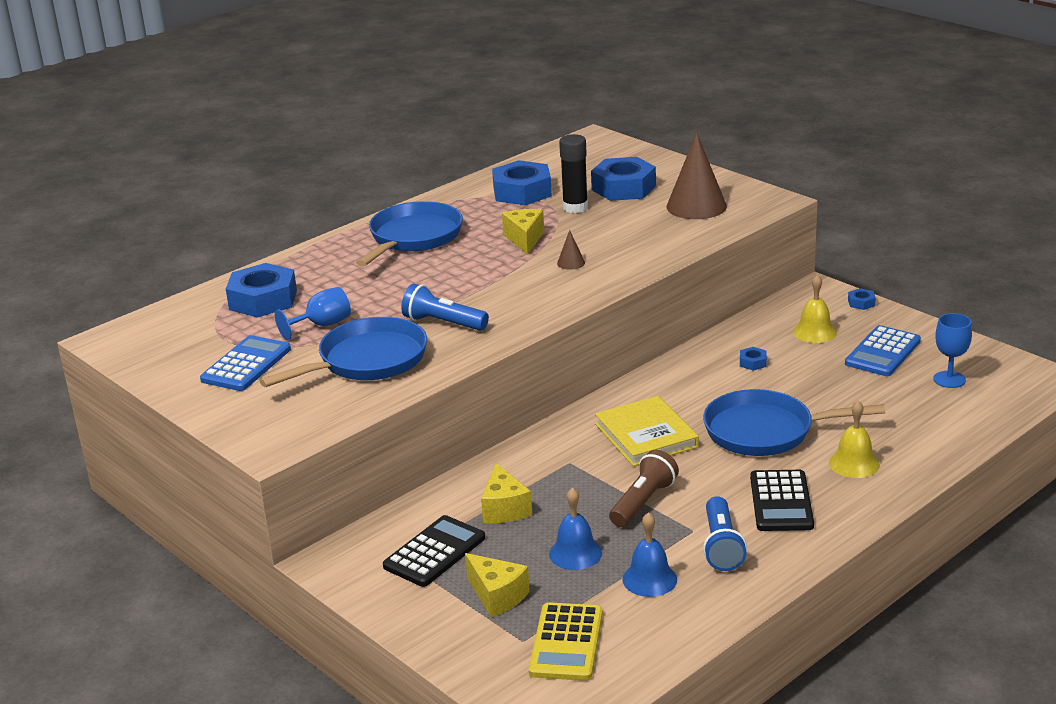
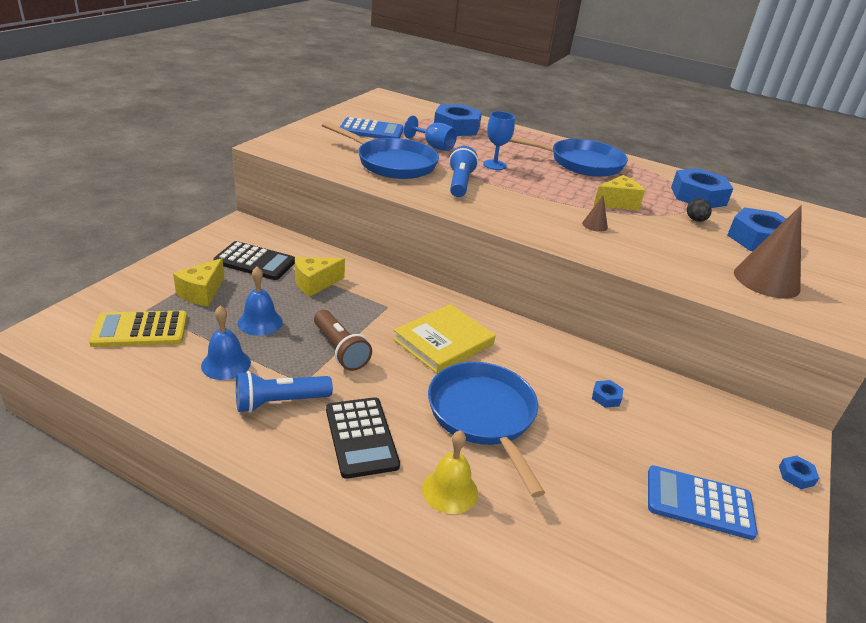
camera: 65 degrees right, 5 degrees up
black glue stick [559,134,588,213] -> black egg [687,198,712,222]
brown flashlight [609,450,679,527] -> brown flashlight turned 45 degrees clockwise [314,310,372,371]
black calculator [750,470,814,531] -> black calculator turned 90 degrees counterclockwise [326,397,400,479]
yellow bell [793,274,837,343] -> none
blue goblet [933,313,972,388] -> blue goblet moved to [483,111,515,170]

